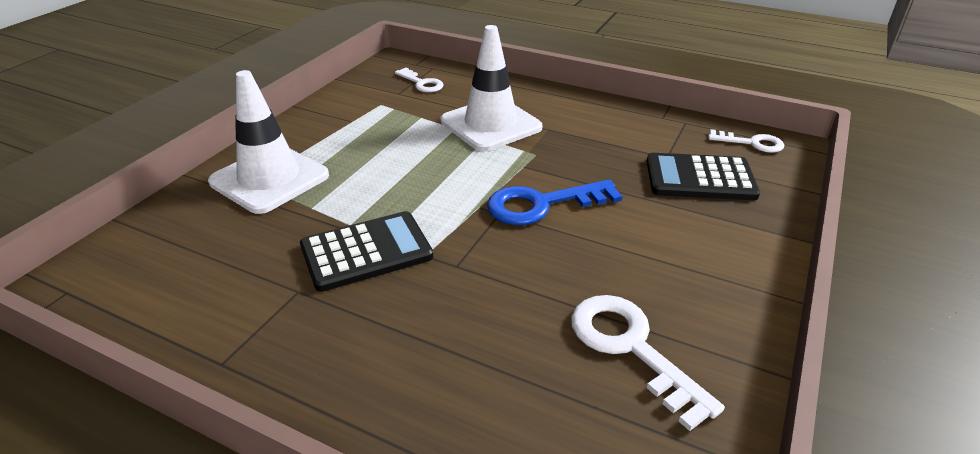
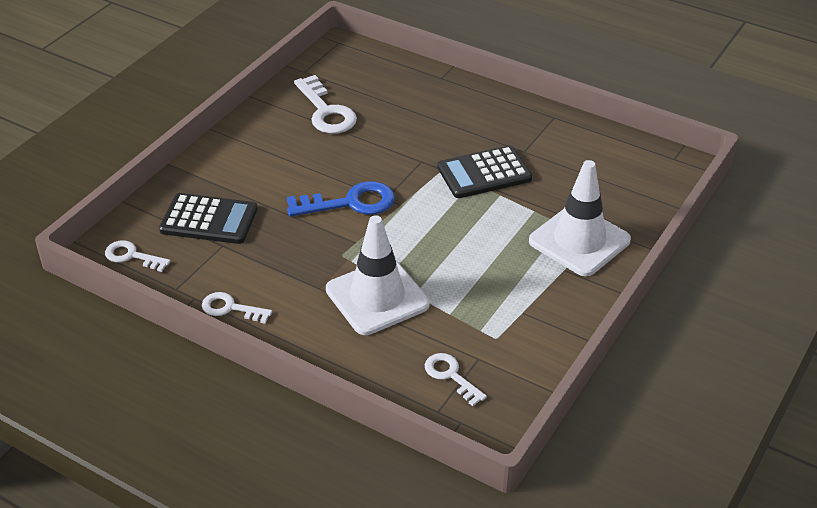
camera: 175 degrees left, 5 degrees up
none -> white key [202,292,272,324]

